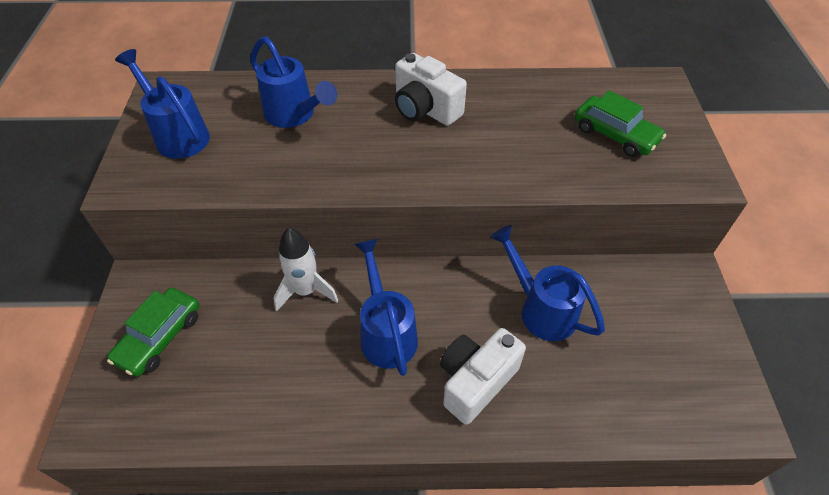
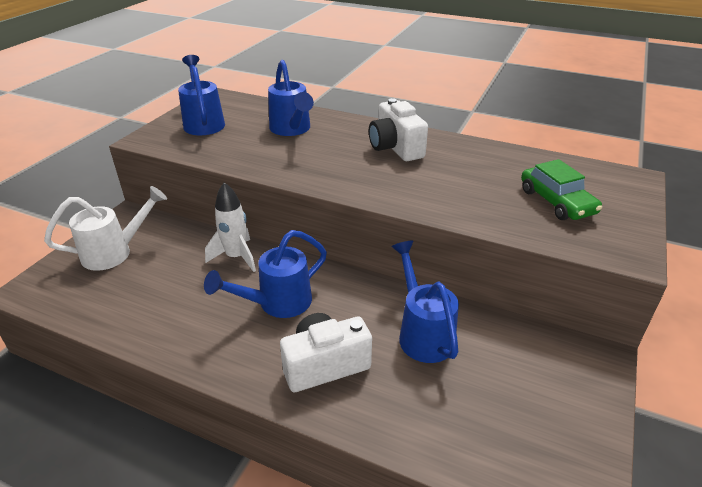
camera: 25 degrees right, 15 degrees down
green car [107,288,199,377] -> white watering can [44,186,167,271]
blue watering can [354,239,418,376] -> blue watering can turned 135 degrees counterclockwise [204,230,327,318]

